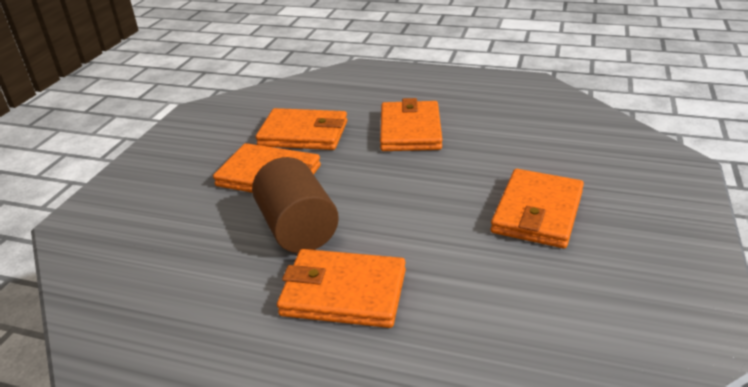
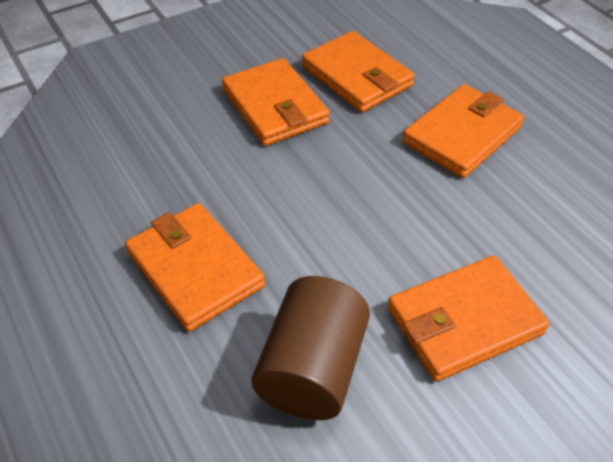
camera: 40 degrees right, 15 degrees up
brown cylinder [252,157,339,253] -> brown cylinder moved to [251,276,370,420]

